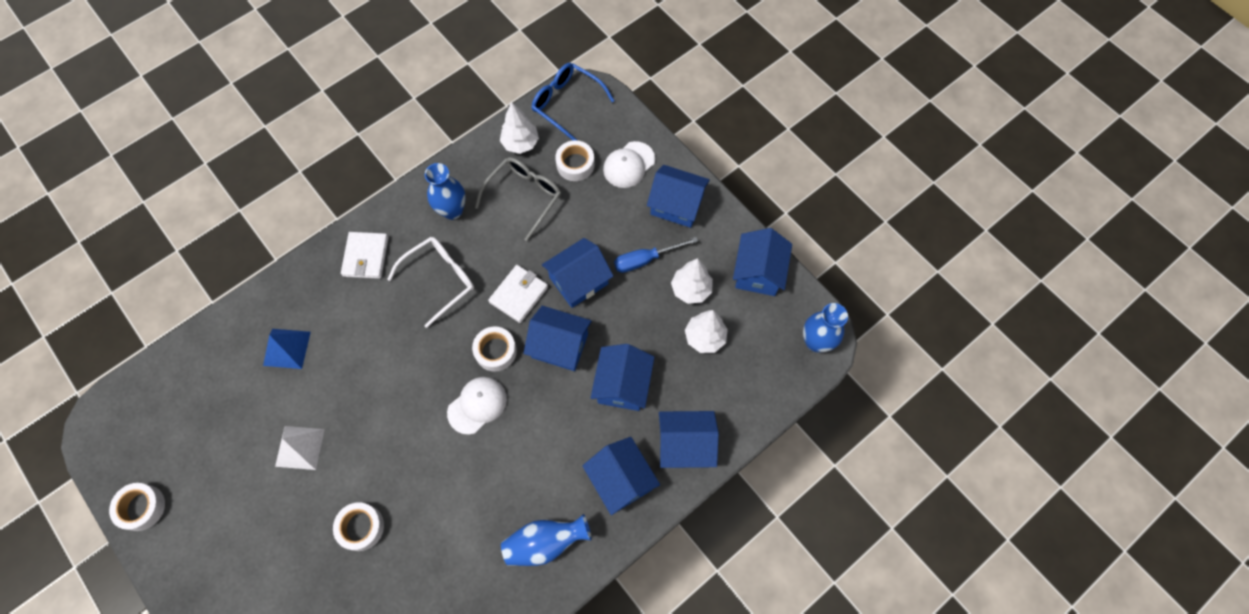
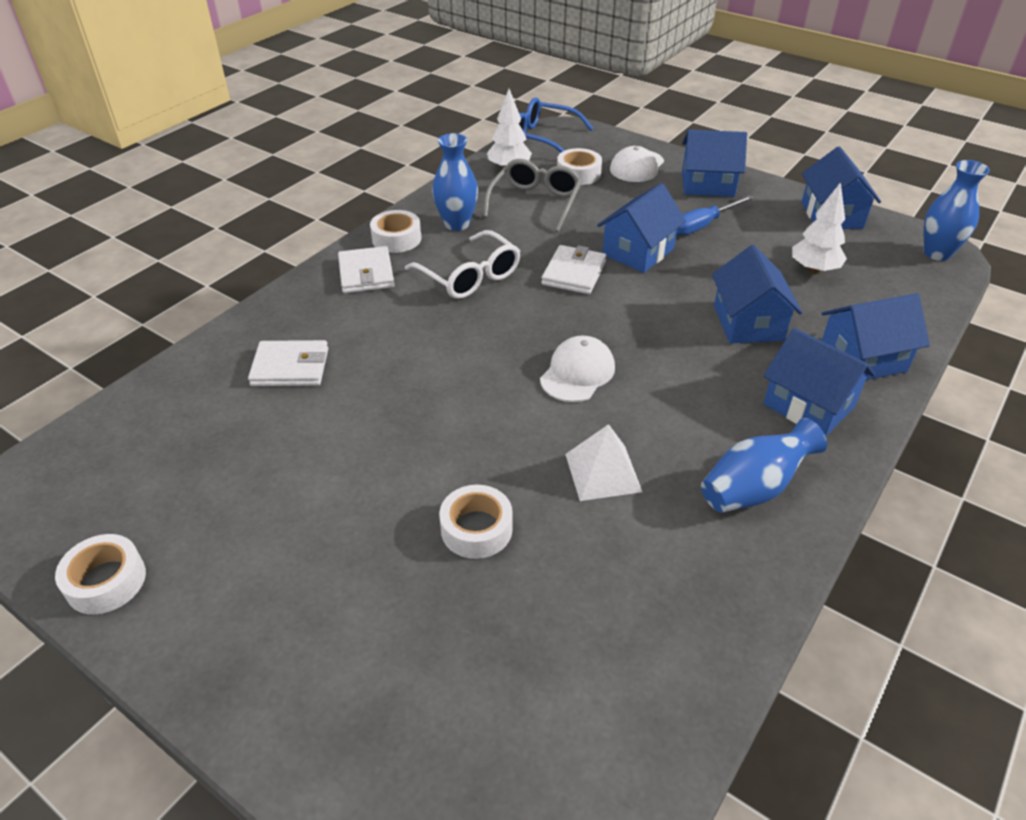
camera: 15 degrees left, 25 degrees down
blue pyramid [263,329,311,369] -> white wallet [248,340,328,386]
white pyramid [275,426,325,470] -> white pyramid moved to [565,424,642,501]
white glasses [387,237,474,328] -> white glasses turned 105 degrees clockwise [405,230,520,299]
white tape [472,327,517,372] -> white tape moved to [370,210,422,253]
blue house [524,306,592,371] -> none
white tree [671,258,713,304] -> none

